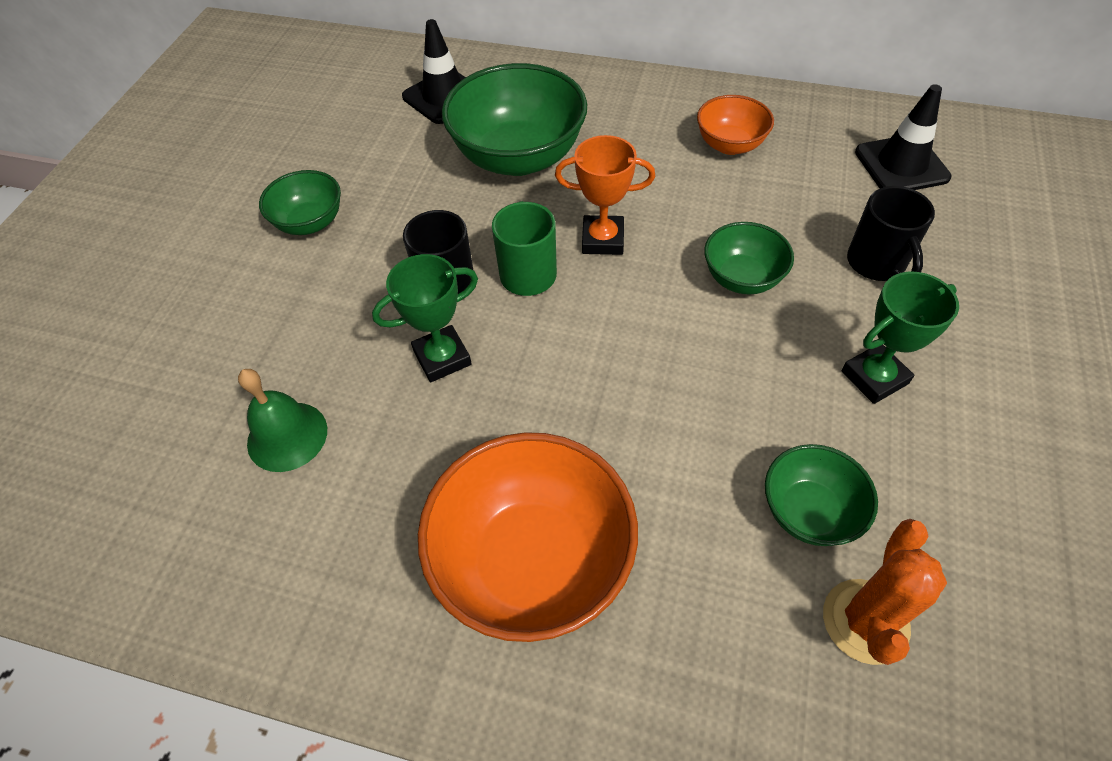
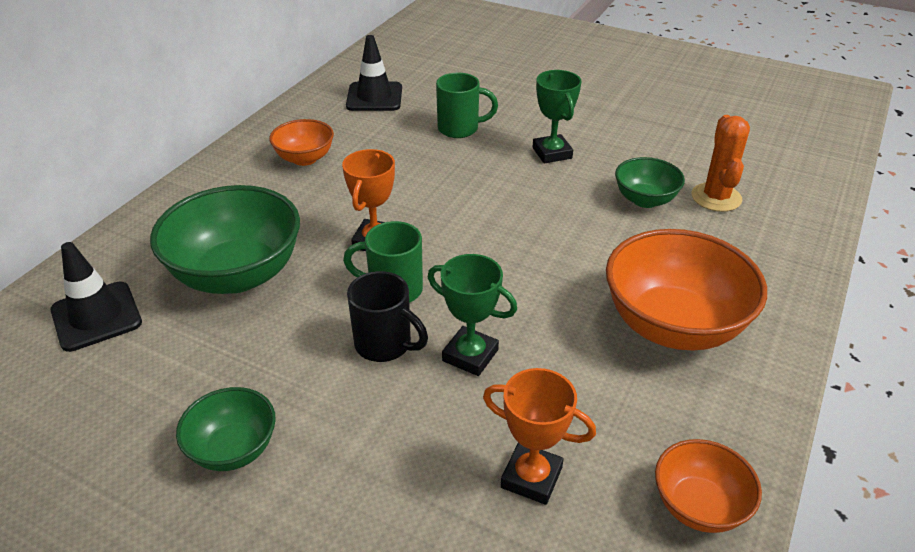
camera: 80 degrees left, 15 degrees down
green bell [238,369,327,472] -> orange trophy [483,368,596,505]
green trophy [372,254,478,382] -> green trophy turned 45 degrees counterclockwise [428,254,517,376]
green bowl [704,222,794,294] -> none
orange cactus [823,519,947,665] -> orange cactus turned 60 degrees clockwise [692,115,750,212]
black mug [847,186,935,281] -> green mug [436,72,498,138]
none -> orange bowl [655,439,762,533]

